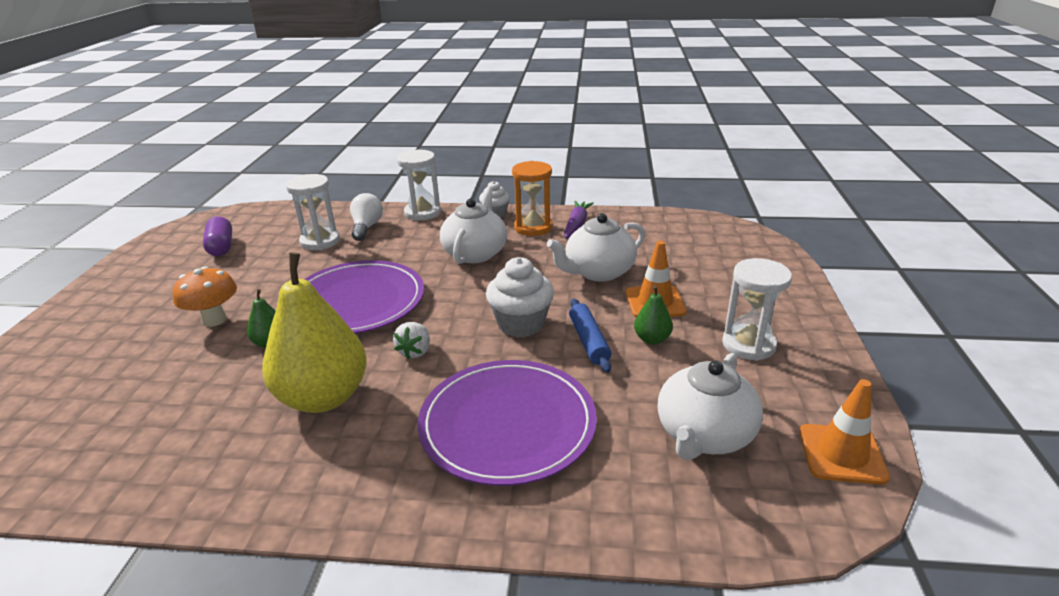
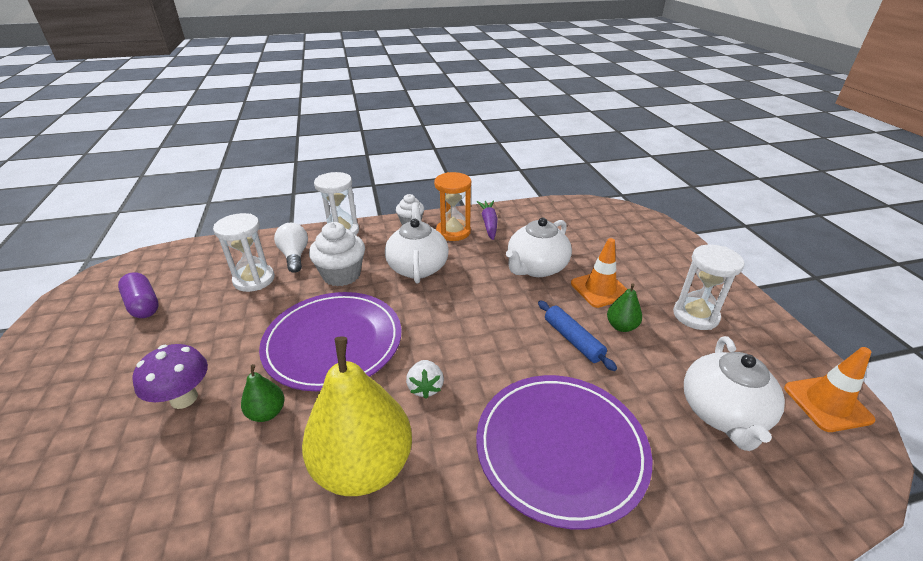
camera: 20 degrees left, 5 degrees up
orange mushroom [173,266,237,327] -> purple mushroom [132,344,208,409]
white cupcake [486,257,554,337] -> white cupcake moved to [309,222,365,286]

